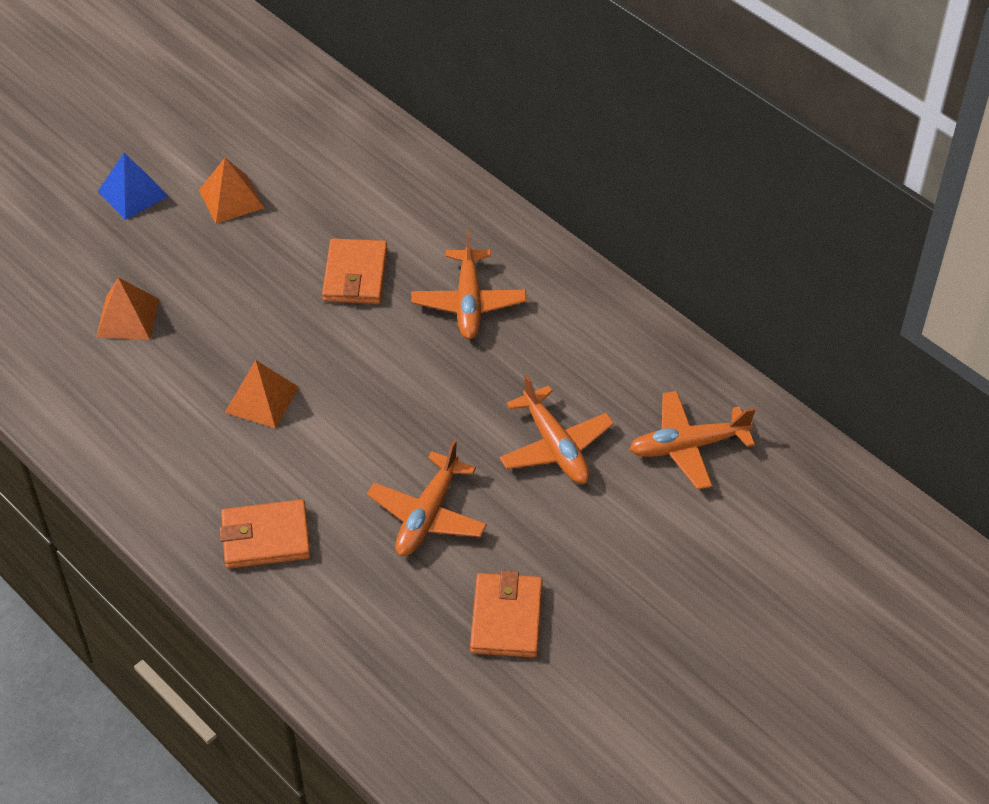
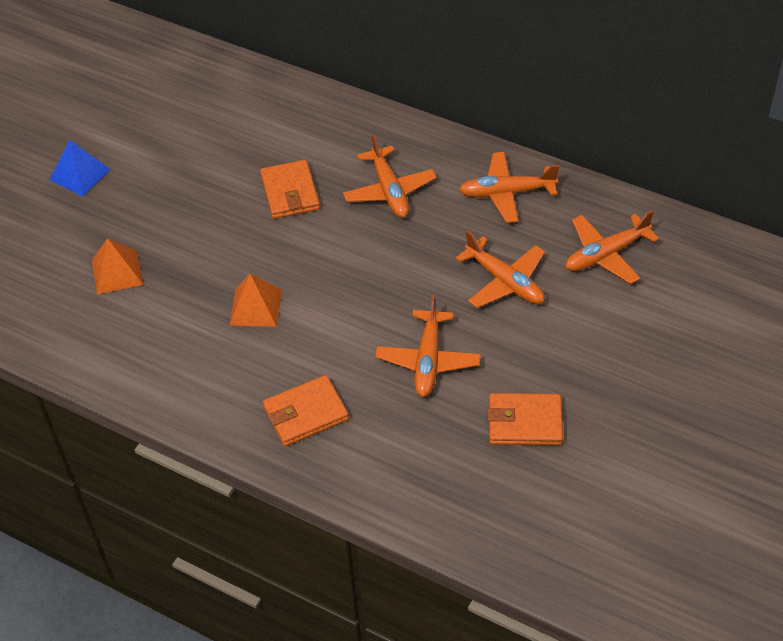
camera: 15 degrees left, 0 degrees up
orange pyramid [199,158,264,224] -> none
orange wallet [470,570,543,657] -> orange wallet turned 75 degrees counterclockwise [487,393,563,445]
none -> orange plane [459,152,559,223]

